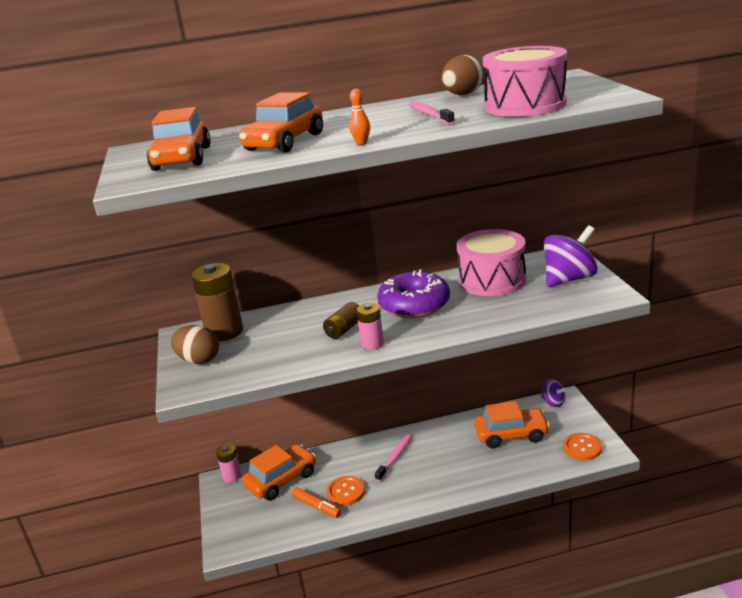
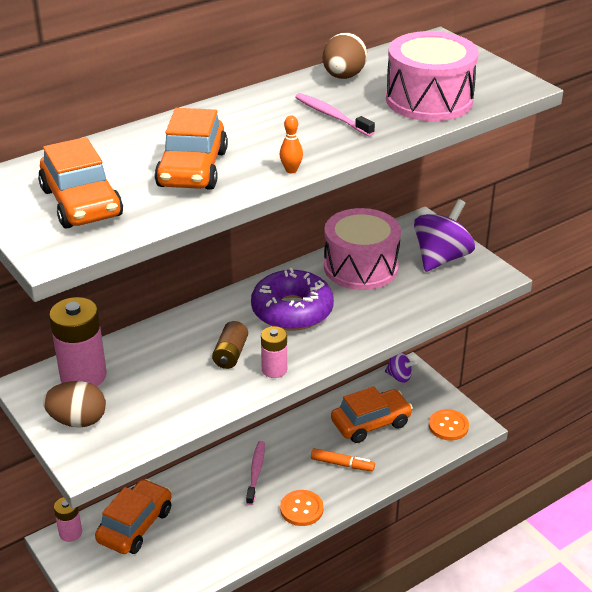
camera: 25 degrees left, 10 degrees up
brown battery [191,263,243,341] -> pink battery [49,297,107,387]
orange marker [291,487,341,518] -> orange marker moved to [311,448,375,471]
orange button [326,476,365,506] -> orange button moved to [280,490,324,526]

